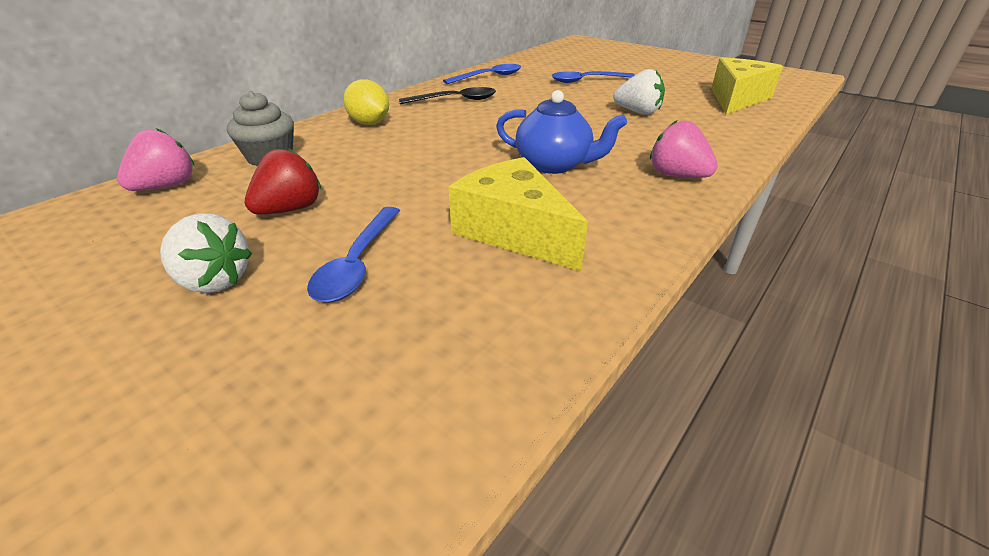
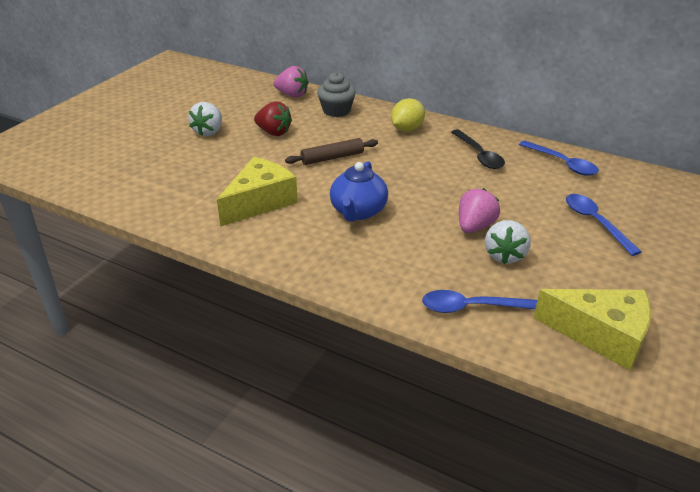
camera: 80 degrees right, 0 degrees up
blue spoon [307,207,400,303] -> blue spoon moved to [422,290,537,313]
pink strawberry [650,120,718,178] -> pink strawberry moved to [459,188,500,233]
none -> brown rolling pin [285,138,378,165]

